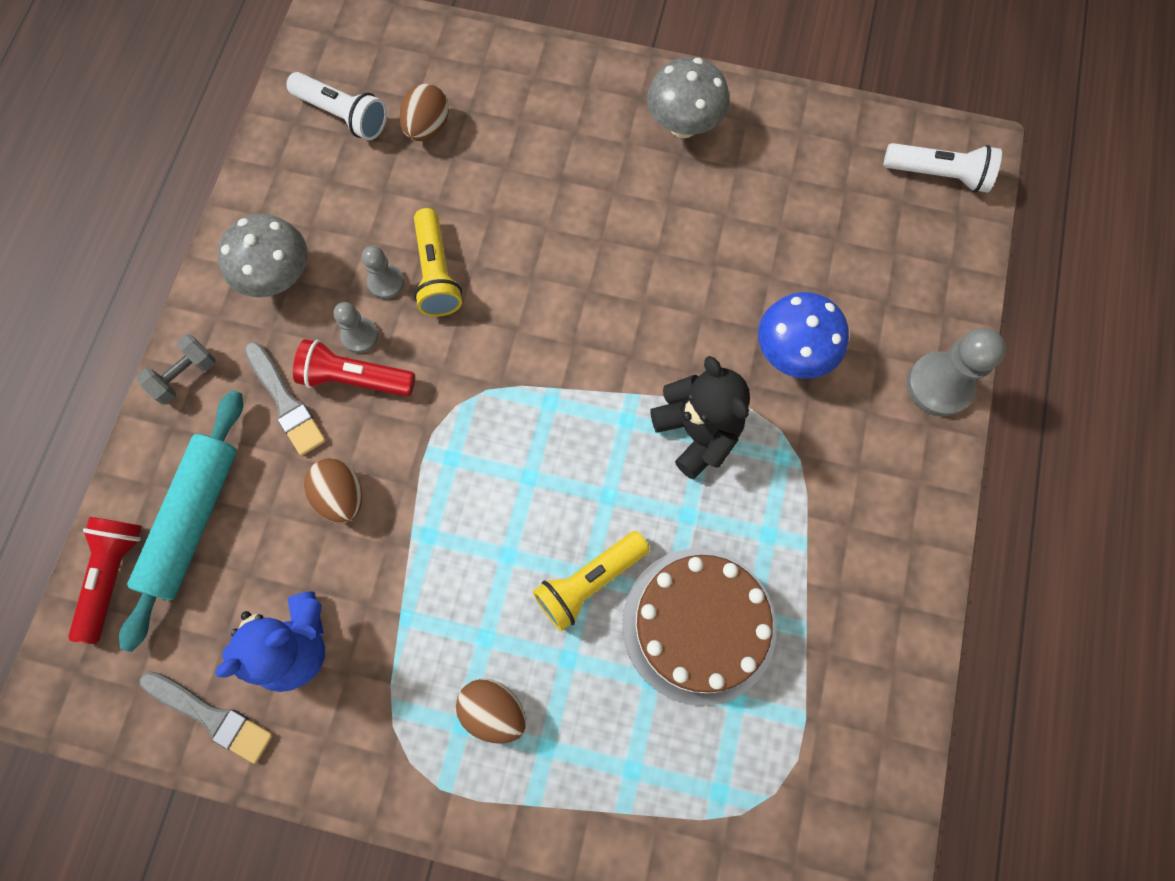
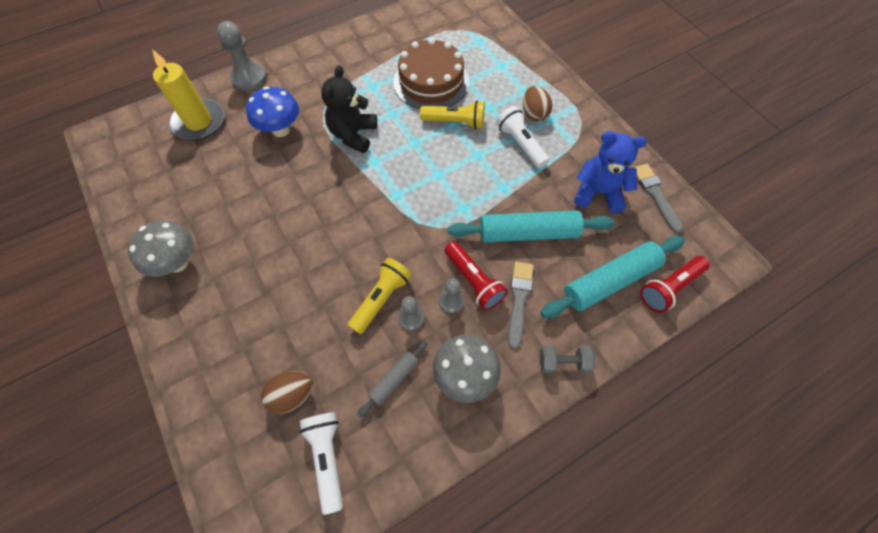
camera: 135 degrees left, 10 degrees down
brown egg [304,458,362,523] -> turquoise rolling pin [448,210,614,242]
white flashlight [883,143,1002,192] -> white flashlight moved to [496,106,550,168]
none -> yellow candle [152,49,224,140]
none -> grey rolling pin [357,341,427,418]

